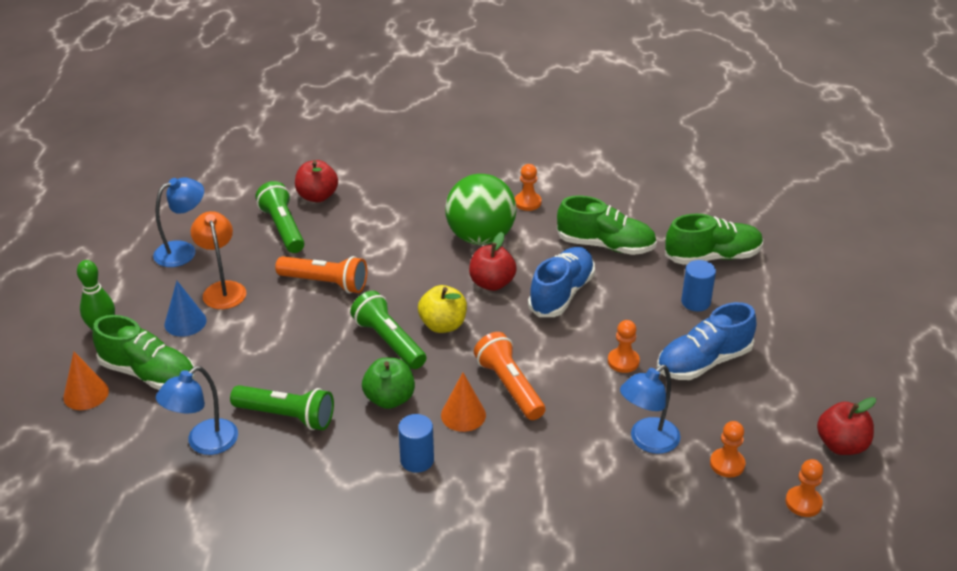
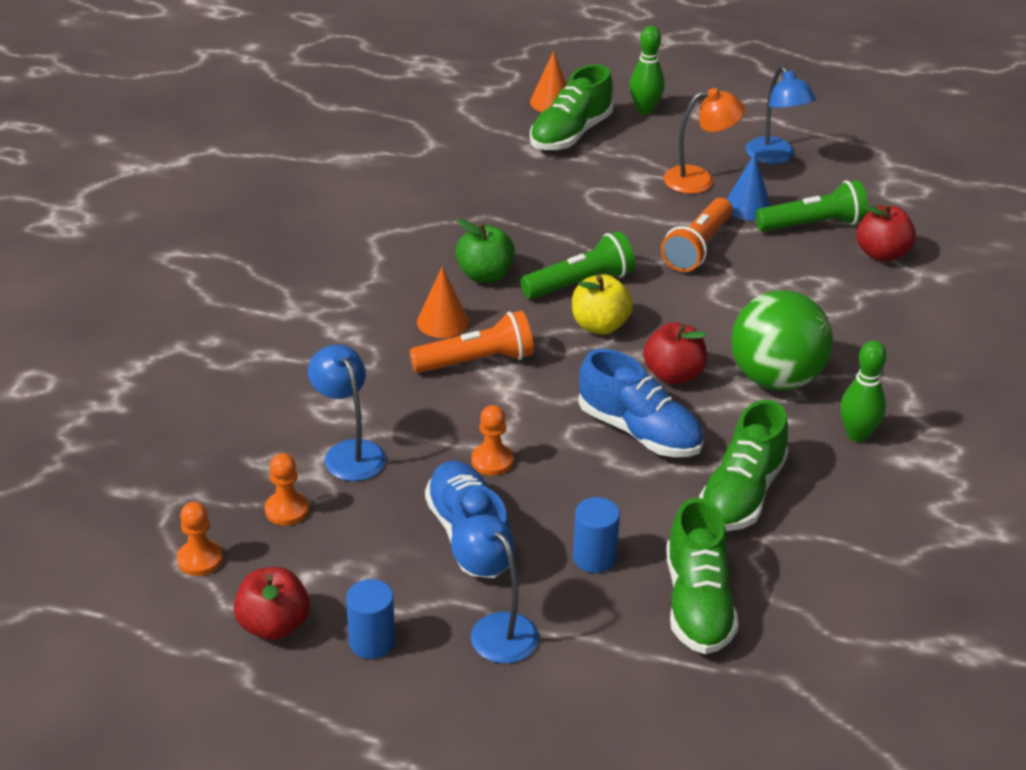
camera: 100 degrees right, 0 degrees up
blue lamp [156,366,238,455] -> blue lamp moved to [451,515,539,663]
blue cone [164,281,207,337] -> blue cone moved to [727,153,771,220]
green flashlight [230,385,334,430] -> none
blue cylinder [398,414,434,473] -> blue cylinder moved to [346,579,395,659]
orange pawn [515,164,542,211] -> green bowling pin [840,341,887,442]

